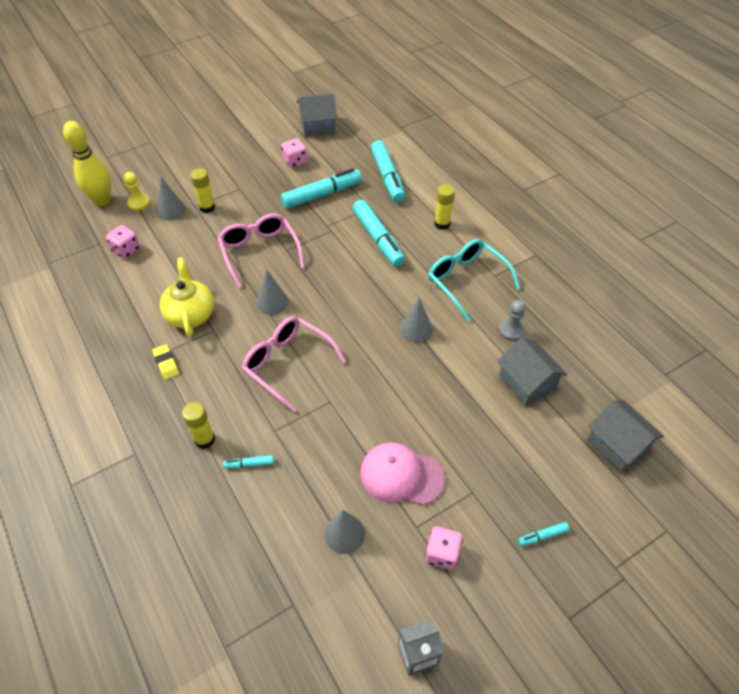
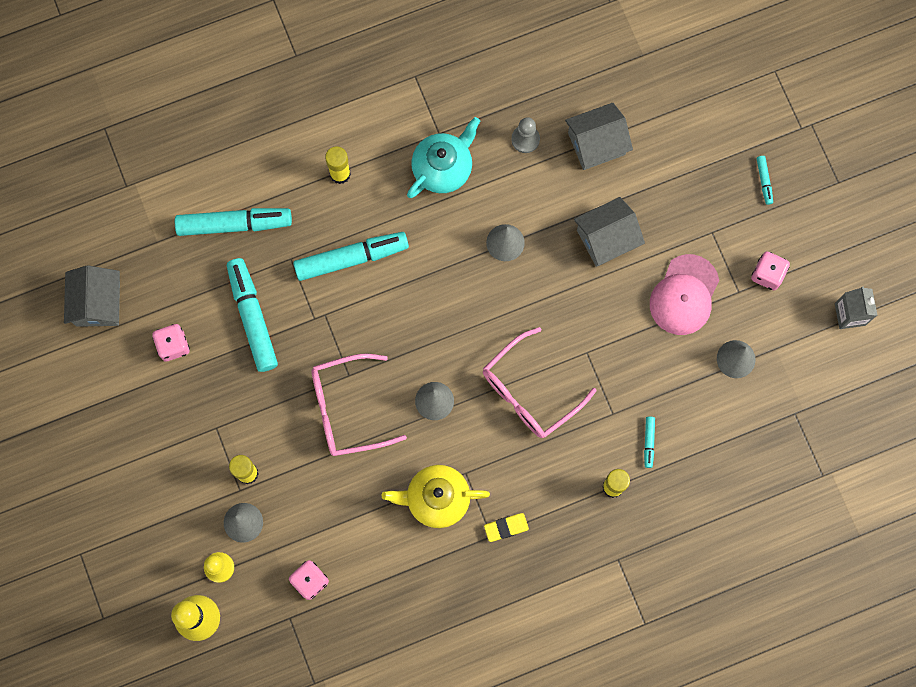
camera: 80 degrees left, 25 degrees up
turquoise glasses [428,239,520,321] -> turquoise teapot [407,117,480,198]
grey house [586,400,664,472] -> grey house moved to [574,197,645,267]

